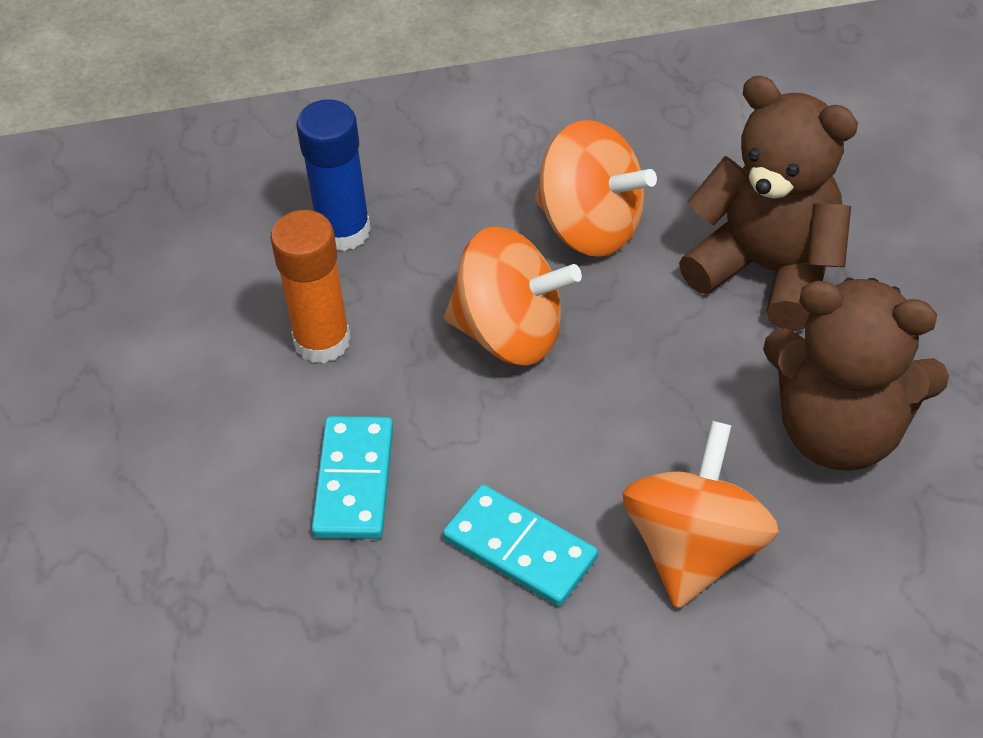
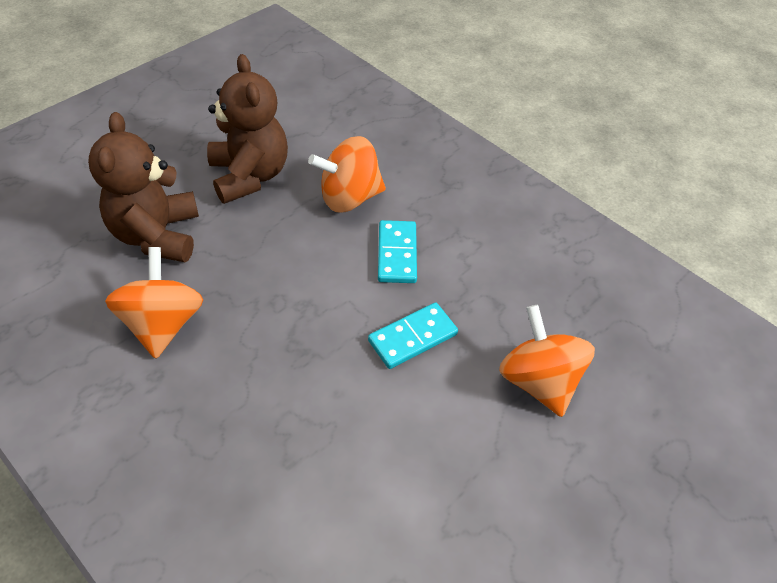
camera: 130 degrees left, 0 degrees up
orange glue stick [270,210,351,363] -> none
blue glue stick [297,99,371,251] -> none
orange spinning top [444,226,582,366] -> orange spinning top moved to [499,305,595,417]

